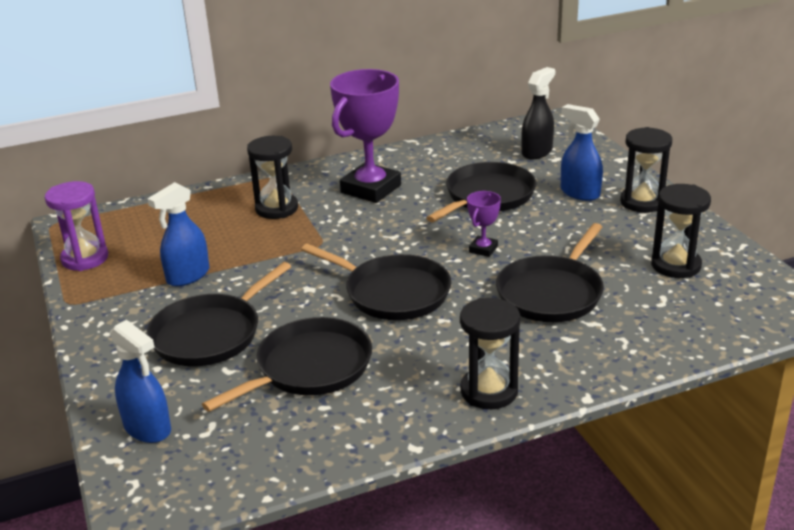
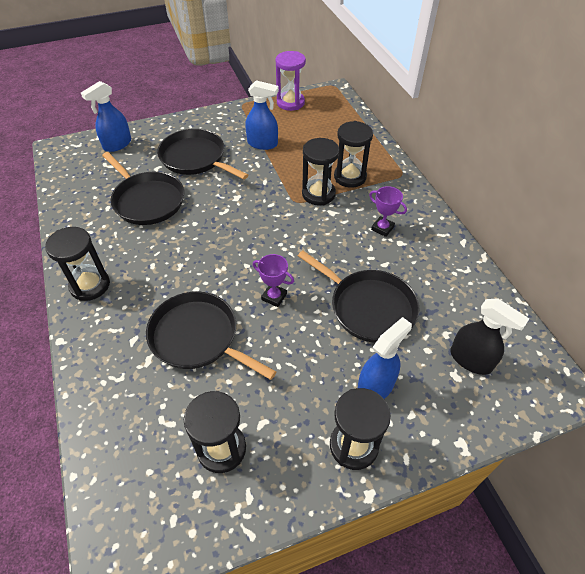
camera: 90 degrees right, 20 degrees up
blue spray bottle [147,182,209,287] -> blue spray bottle turned 150 degrees clockwise [245,80,279,150]
black pan [301,244,451,320] -> none
purple trophy [330,69,401,203] -> purple trophy [369,186,407,237], size x0.45
none -> black hourglass [302,138,339,205]

